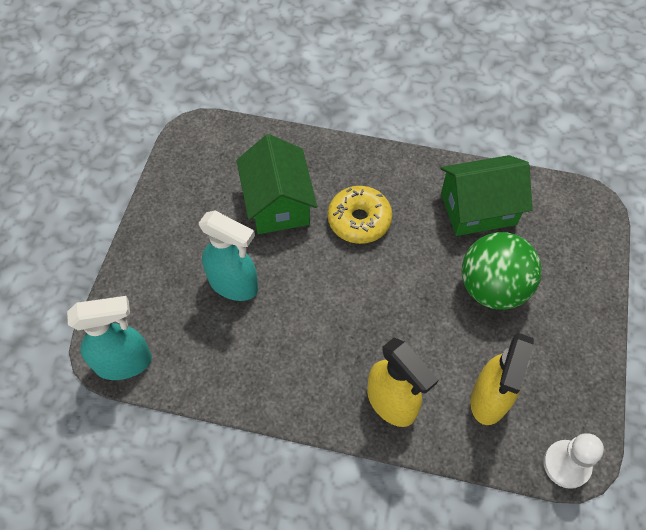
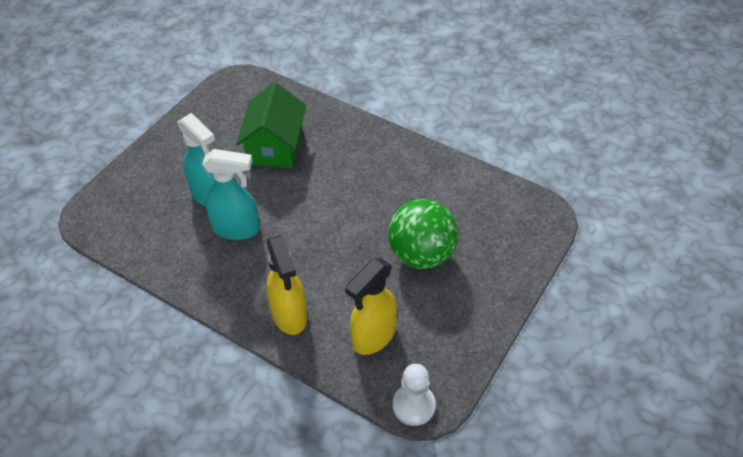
camera: 20 degrees right, 10 degrees down
turquoise spray bottle [67,296,152,380] -> turquoise spray bottle moved to [202,149,260,240]
yellow donut [328,186,392,244] -> none
green house [440,155,533,236] -> none

